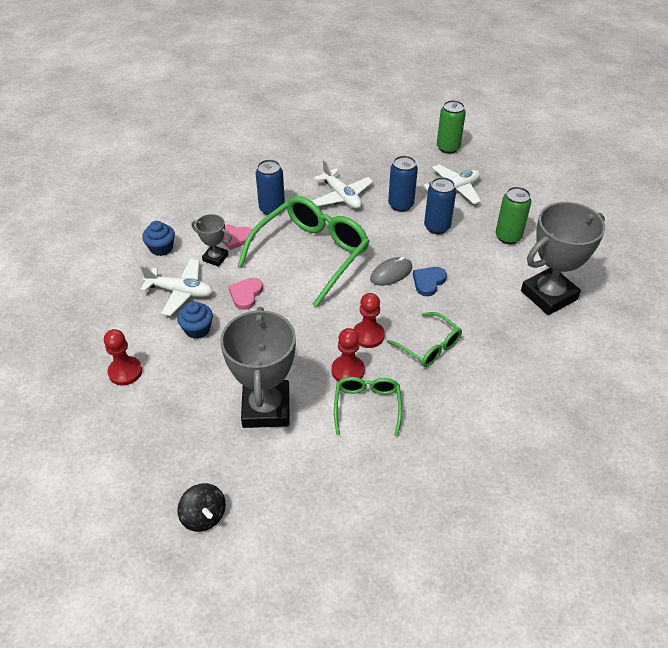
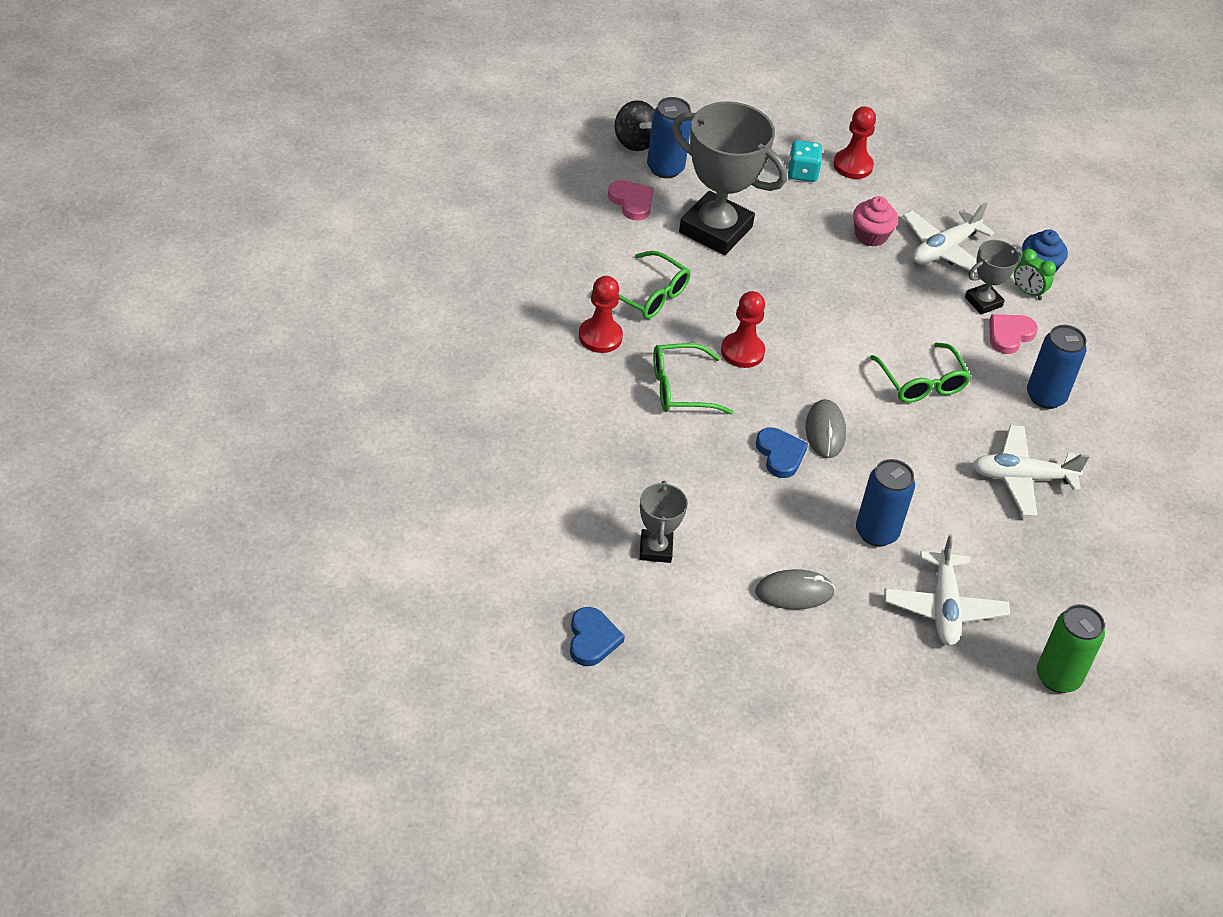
camera: 120 degrees right, 0 degrees up
blue cupcake [177,301,213,339] -> pink cupcake [853,196,898,247]
black spinning top [178,483,226,532] -> black spinning top turned 120 degrees counterclockwise [615,100,655,151]
pink heart [228,278,263,310] -> pink heart moved to [608,180,654,221]
green glasses [238,196,369,307] -> green glasses [870,342,971,403], size x0.52
red pawn [332,328,365,382] -> red pawn moved to [579,276,623,353]
blue can [388,156,418,212] -> blue can moved to [647,97,691,178]
green can [496,187,531,244] -> grey mouse [755,569,835,610]
grey trophy [521,202,605,315] -> grey trophy [640,481,688,563], size x0.50
none -> blue heart [570,607,625,666]
none -> turquoise dice [788,140,823,182]
none -> green clock [1014,249,1056,300]

